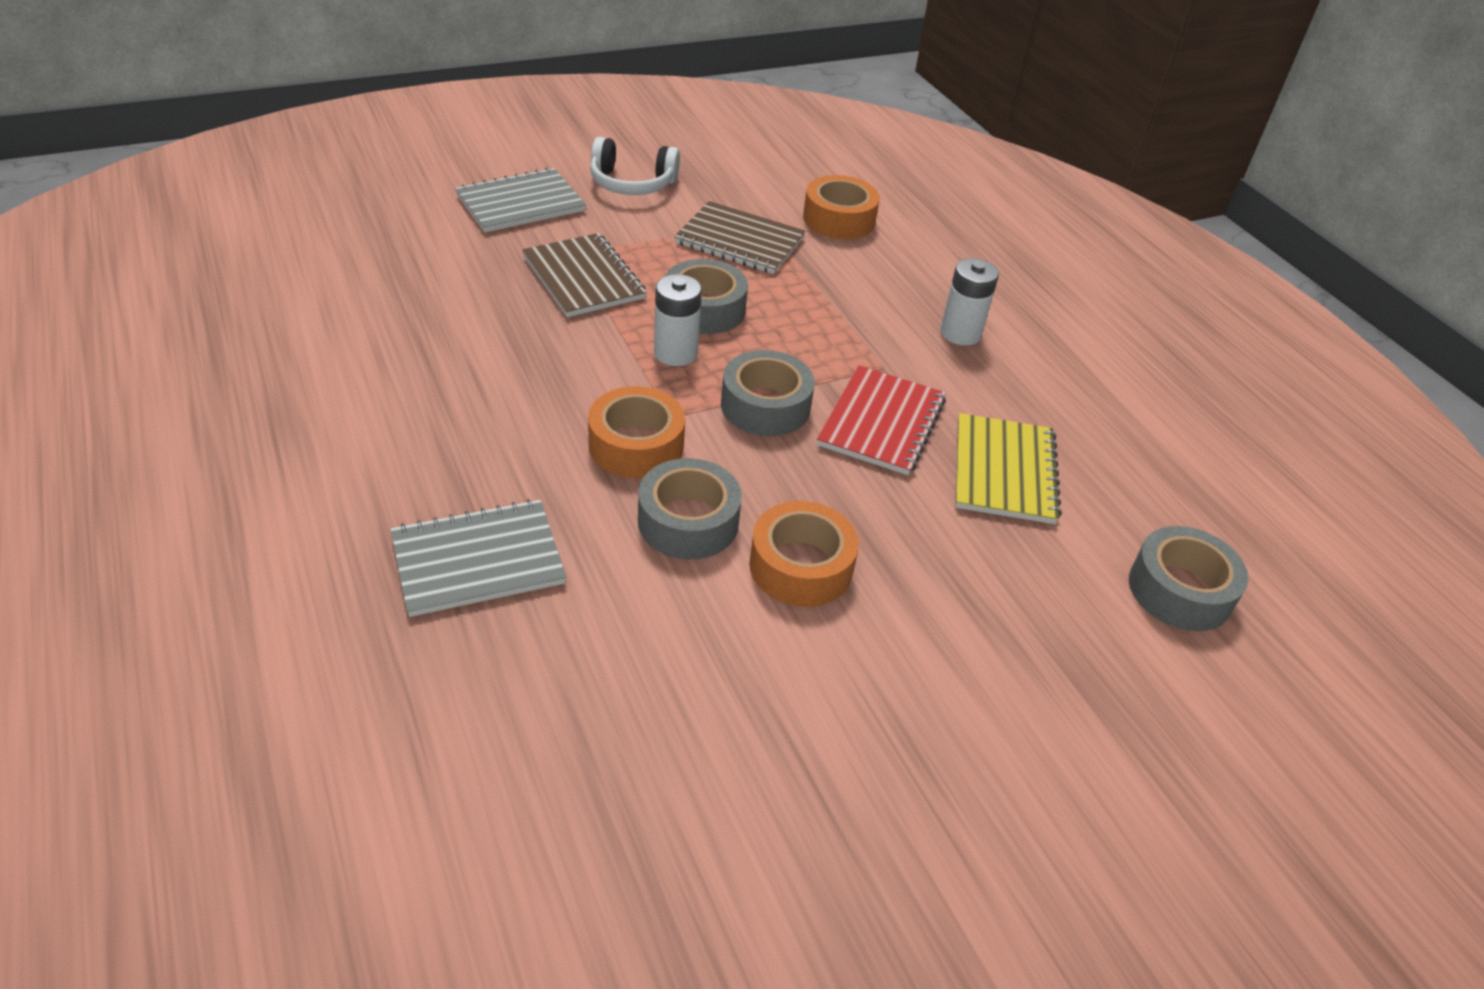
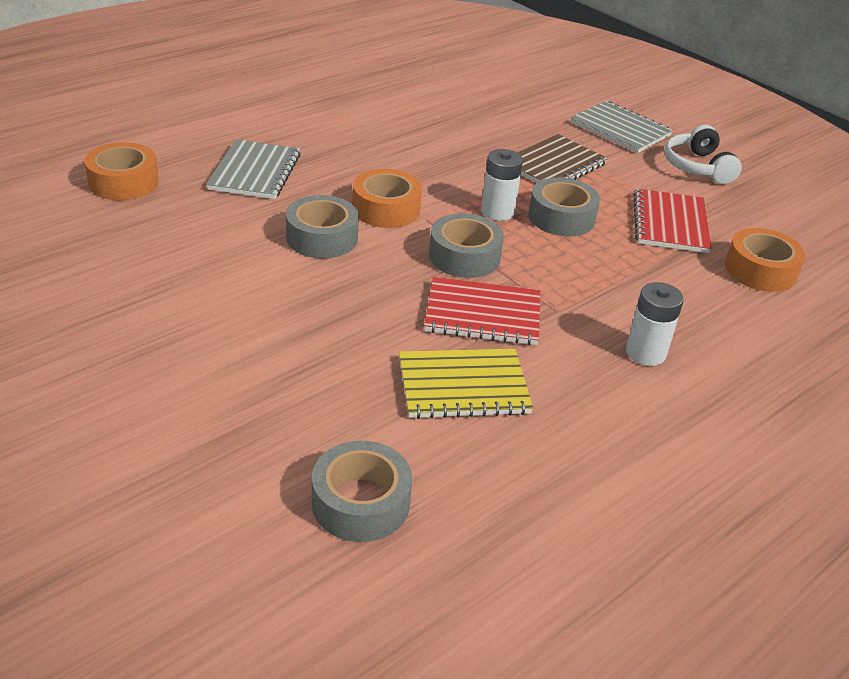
camera: 75 degrees right, 5 degrees down
grey notebook [390,499,566,617] -> grey notebook turned 45 degrees clockwise [206,139,301,199]
brown notebook [674,201,806,274] -> red notebook [633,188,712,253]
orange tape [749,501,859,607] -> orange tape moved to [84,142,159,200]

